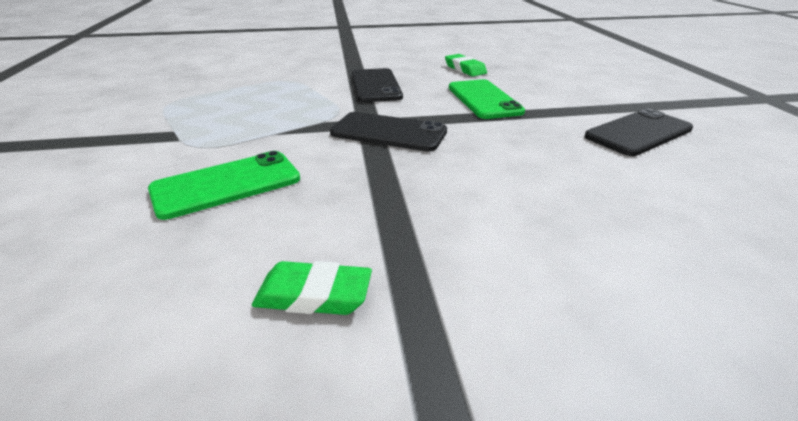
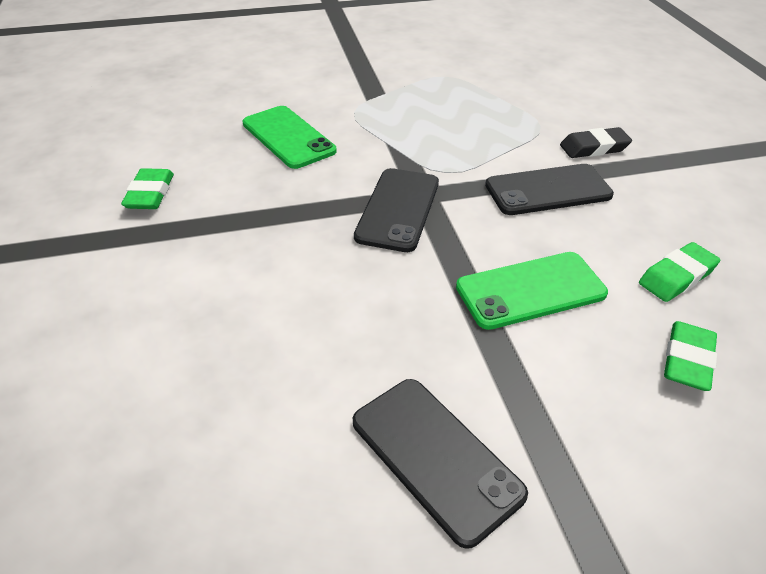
camera: 85 degrees right, 10 degrees up
none -> black eraser [560,127,632,158]
none -> green eraser [664,321,717,391]

